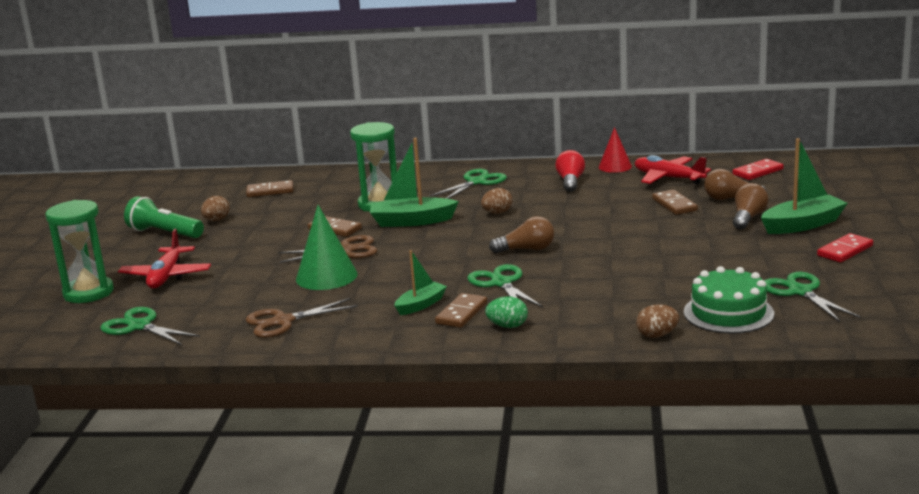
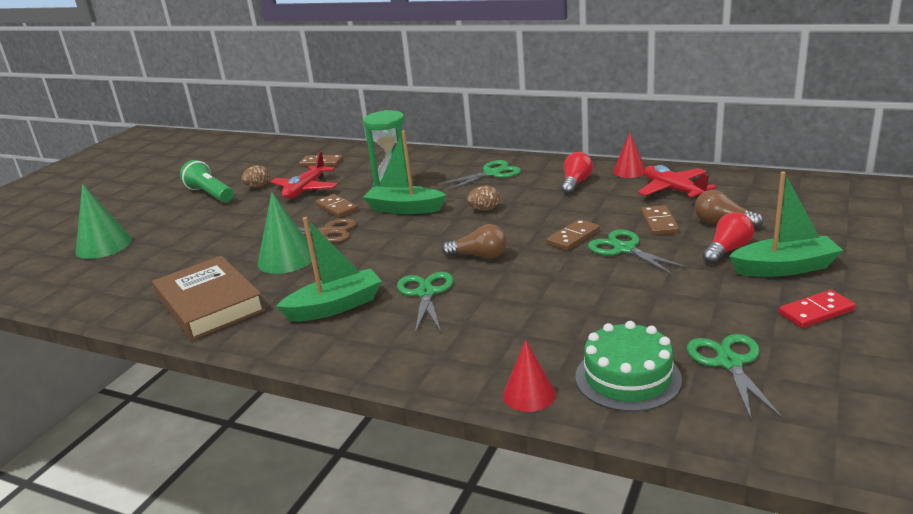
camera: 20 degrees right, 5 degrees up
green hourglass [45,200,114,303] -> green cone [76,184,132,259]
green scissors [101,307,200,345] -> green scissors moved to [588,229,689,275]
red plane [118,229,211,288] -> red plane moved to [270,152,338,199]
brown scissors [245,298,358,338] -> brown book [152,256,265,341]
green boat [395,250,447,315] -> green boat [276,217,382,322], size x1.64
brown domino [435,293,487,328] -> brown domino moved to [546,219,600,251]
green egg [485,296,528,328] -> none
brown egg [636,304,679,338] -> red cone [503,340,556,412]
red domino [733,159,784,180] -> none
brown light bulb [733,183,769,230] -> red light bulb [702,212,754,264]

